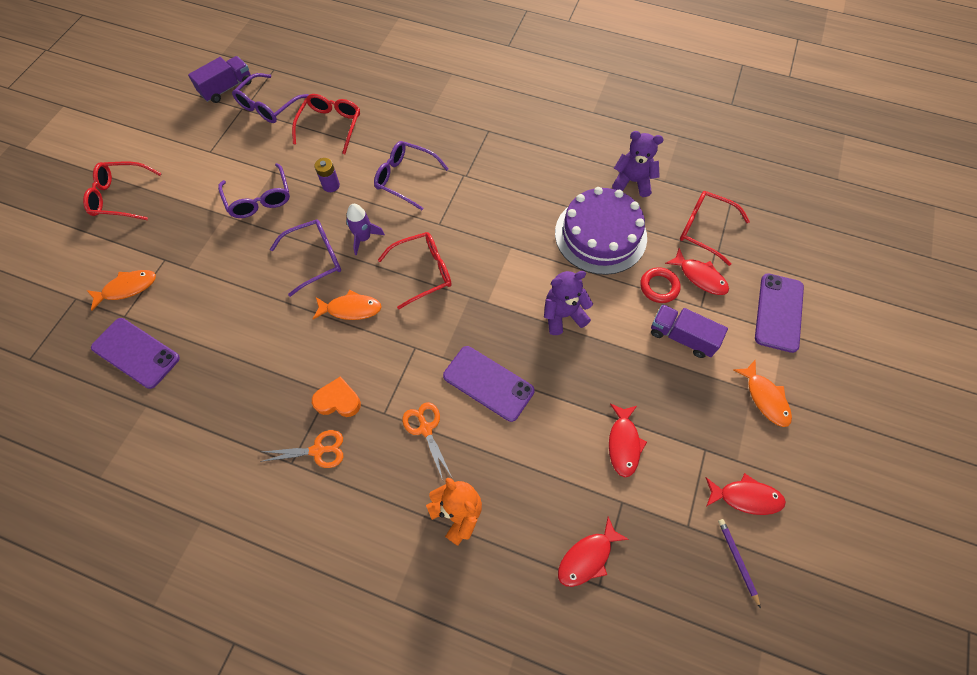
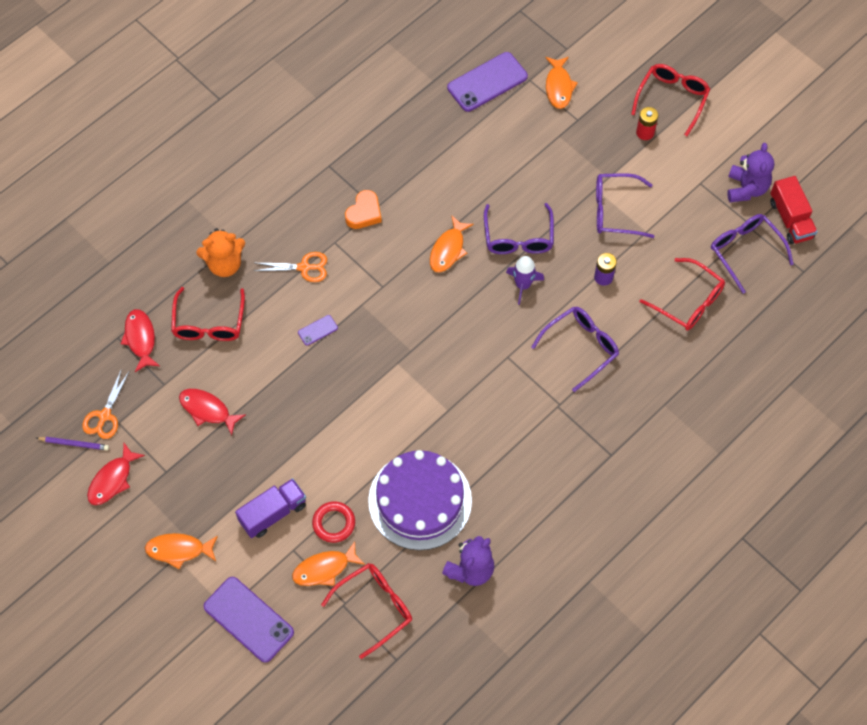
camera: 115 degrees right, 0 degrees up
purple truck [188,56,252,103] -> red truck [770,176,818,244]
orange scissors [260,430,343,468] -> orange scissors moved to [82,371,129,439]
red glasses [378,232,452,309] -> red glasses moved to [171,287,245,341]
purple phone [443,346,535,422] -> purple phone [298,315,338,346], size x0.46
purple teddy bear [544,271,593,335] -> purple teddy bear moved to [727,143,774,202]
red fish [665,248,729,295] -> orange fish [292,541,365,586]
none -> red battery [636,107,658,140]

